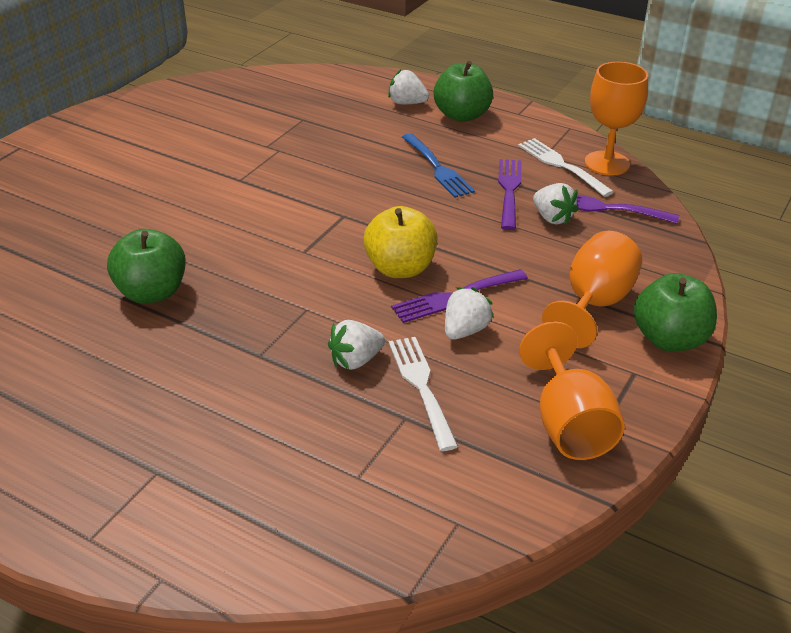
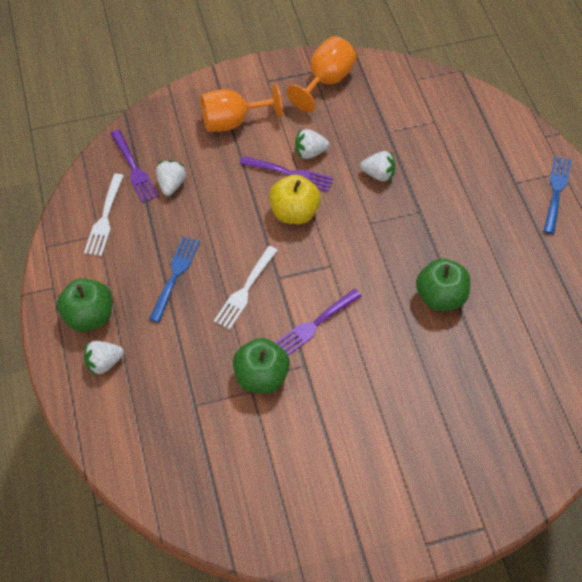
camera: 135 degrees left, 20 degrees up
white strawberry [388,69,429,104] -> white strawberry turned 90 degrees clockwise [84,341,124,376]
white fork [389,337,458,451] -> white fork moved to [214,246,278,330]
purple fork [498,159,521,230] -> purple fork moved to [275,289,362,355]
orange goblet [585,62,648,176] -> none
green apple [634,273,717,351] -> green apple moved to [233,338,290,393]
none -> blue fork [543,156,572,234]

